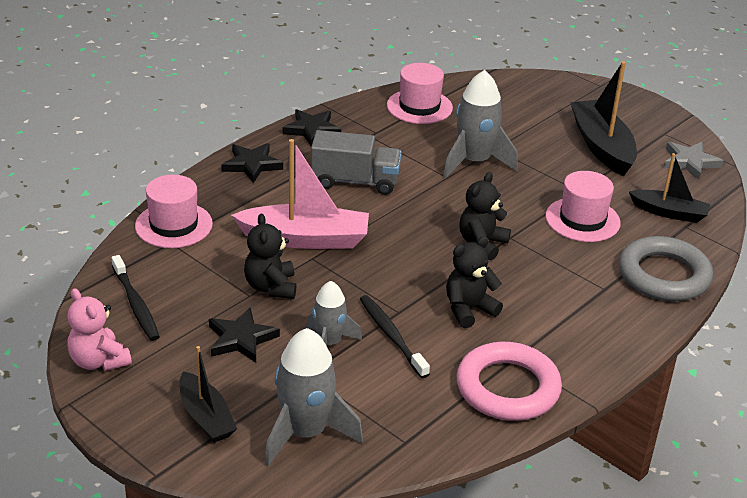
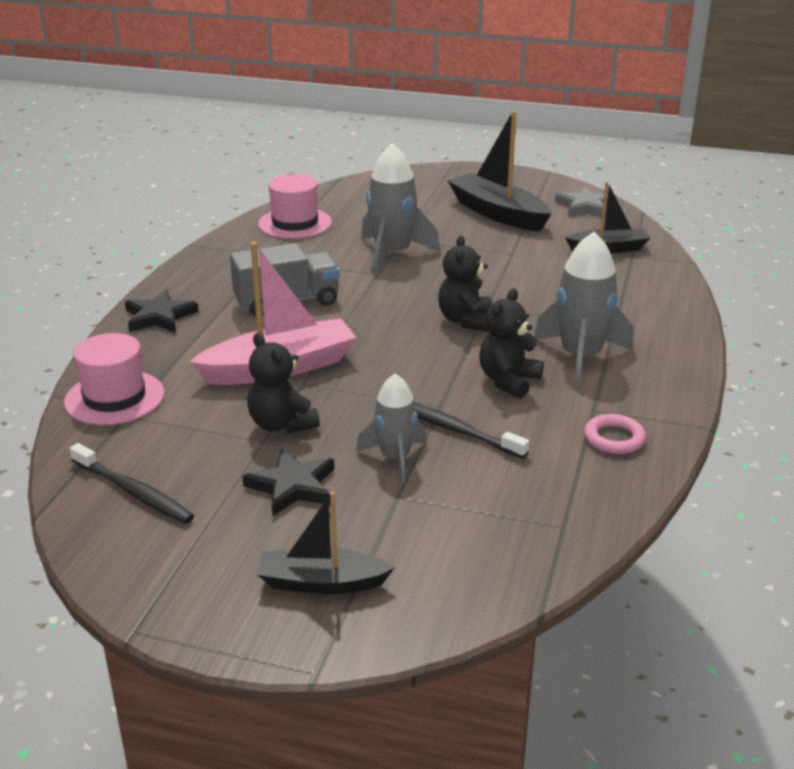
camera: 25 degrees left, 5 degrees down
pink teddy bear [67,288,132,371] -> none
black boat [179,346,237,443] -> black boat turned 150 degrees clockwise [257,491,395,594]
grey rocket [265,328,363,466] -> grey rocket moved to [534,232,633,388]
black star [282,109,341,146] -> none
pink ring [456,342,562,421] -> pink ring [584,414,646,454], size x0.50
pink hat [545,171,621,242] -> none
grey ring [619,236,713,301] -> none

